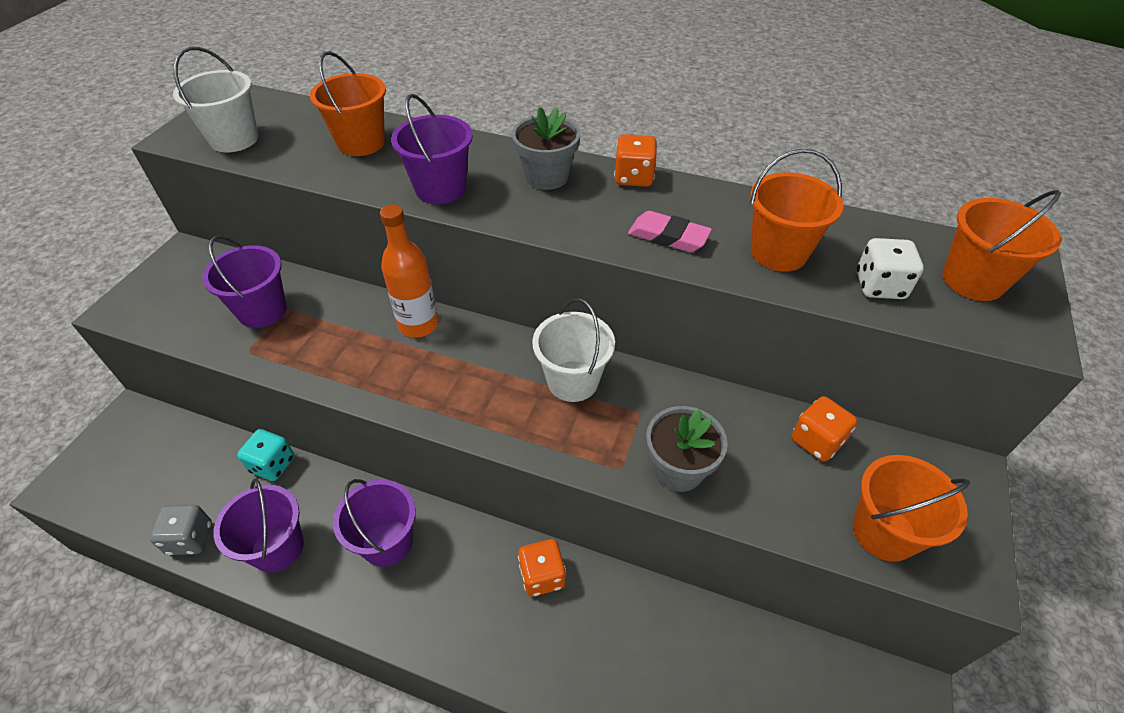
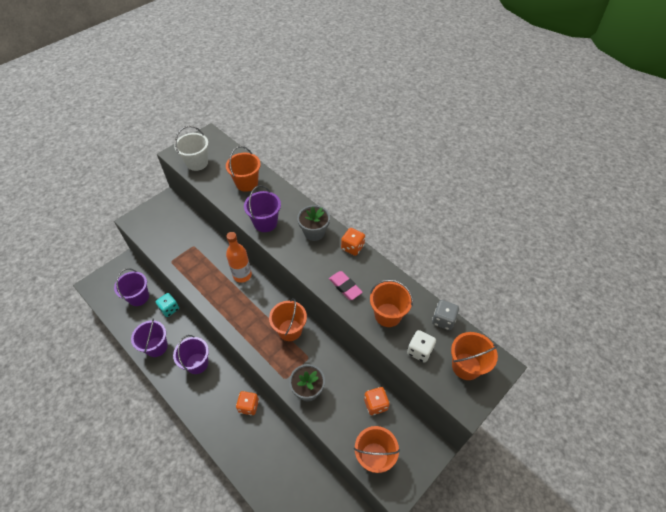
camera: 25 degrees right, 5 degrees up
grey dice [149,504,212,555] -> grey dice moved to [432,300,459,330]
purple bucket [202,235,287,328] -> purple bucket moved to [114,268,149,306]
white bucket [532,298,615,402] -> orange bucket [269,298,307,341]

